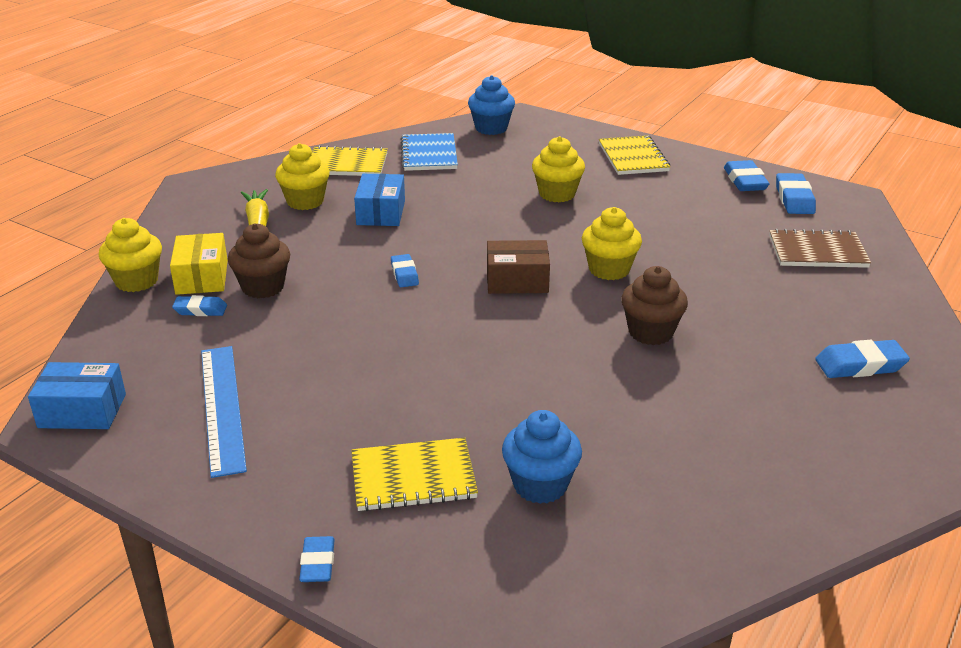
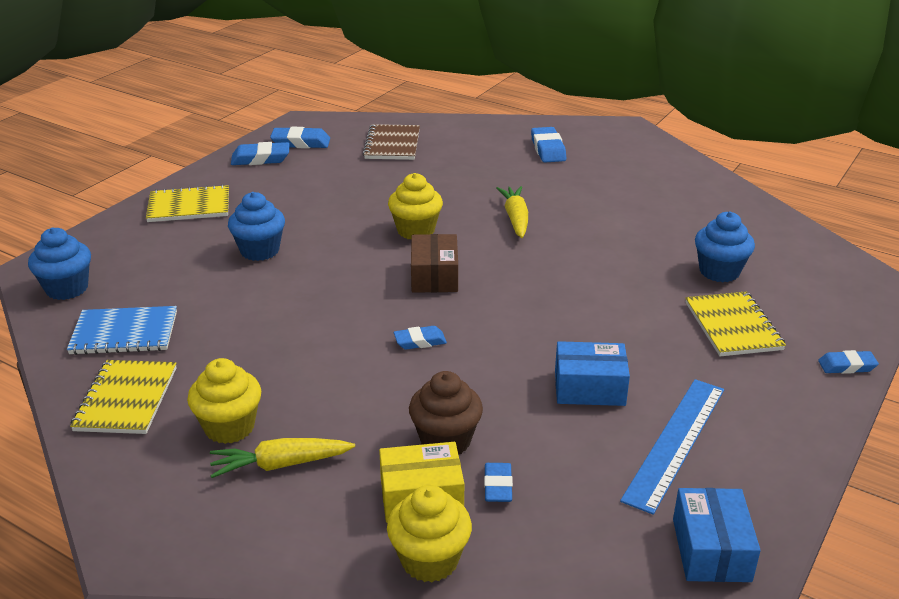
camera: 90 degrees left, 0 degrees up
blue ruler [201,346,247,478] -> blue ruler turned 45 degrees counterclockwise [620,379,724,515]
blue box [354,174,405,226] -> blue box moved to [555,341,630,406]
yellow cupcake [532,136,585,202] -> blue cupcake [228,192,285,261]
brown cupcake [621,266,688,345] -> yellow carrot [496,186,528,238]

